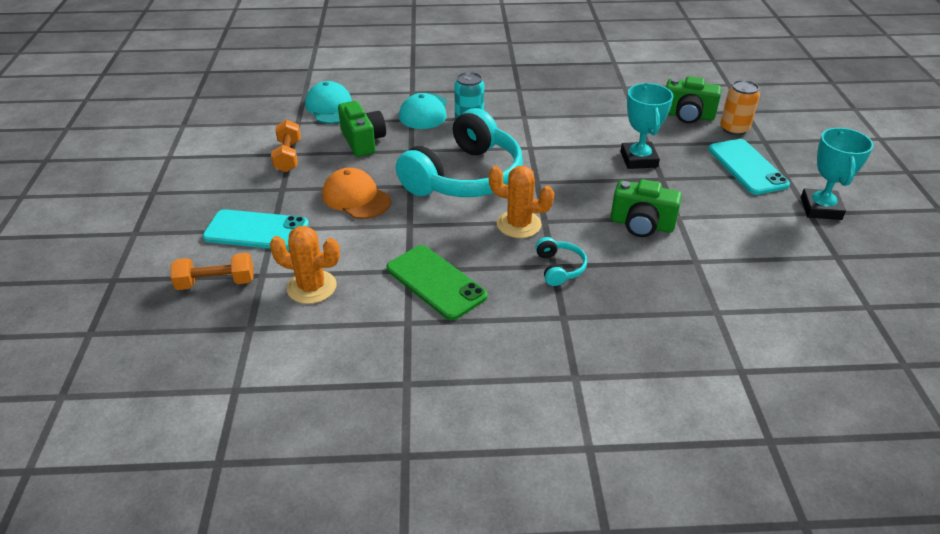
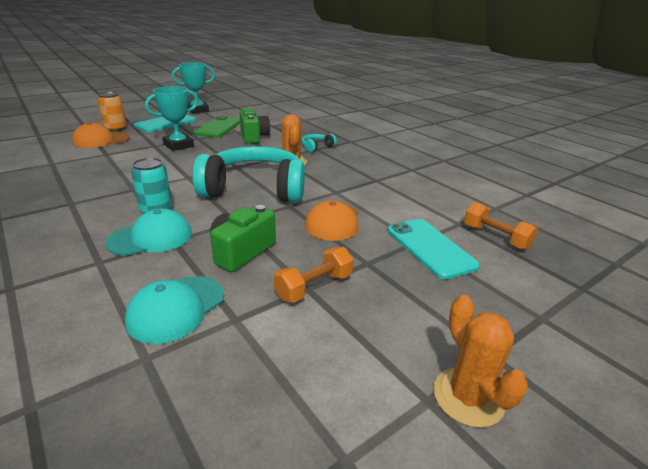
camera: 125 degrees left, 10 degrees down
orange cactus [270,226,340,304] -> orange cactus moved to [433,295,528,428]
green phone [386,245,488,320] -> green phone moved to [194,116,240,138]
green camera [666,76,721,124] -> orange cap [72,122,130,148]

